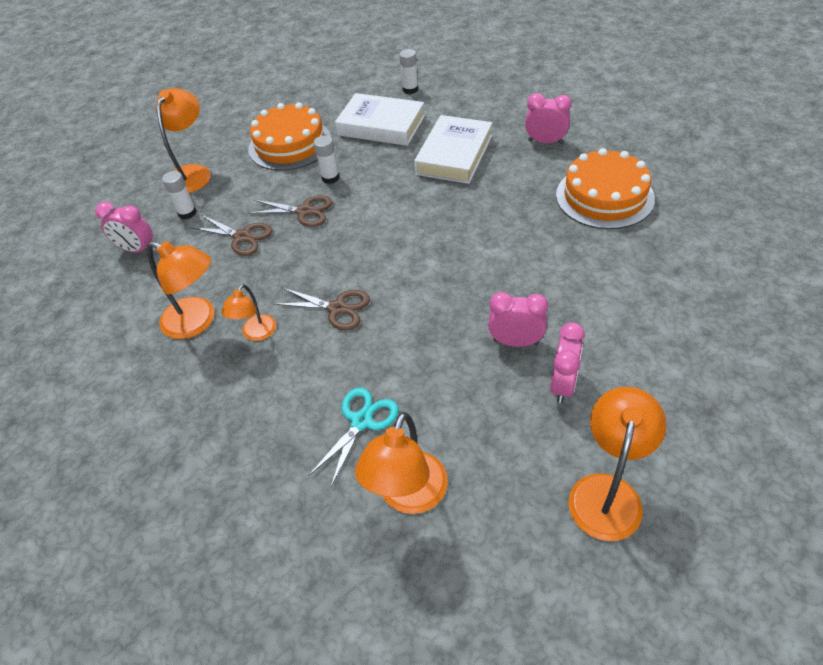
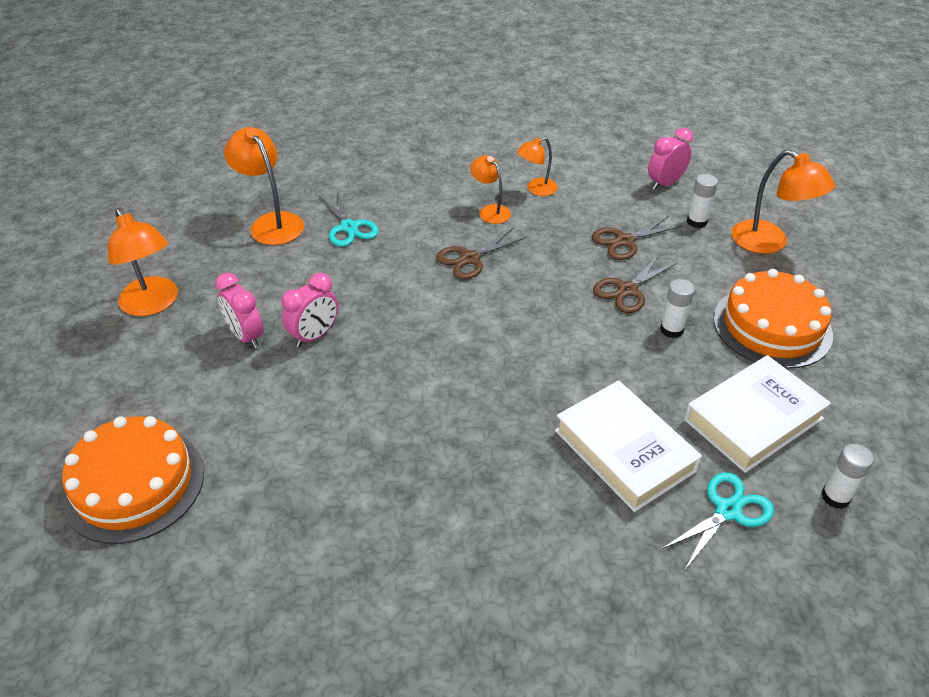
camera: 120 degrees right, 5 degrees down
orange lamp [147,241,215,339] -> orange lamp [517,137,558,196], size x0.60
pink clock [525,93,572,144] -> none
orange cake [556,148,655,229] -> orange cake moved to [61,416,204,544]
none -> turquoise scissors [662,472,774,570]

